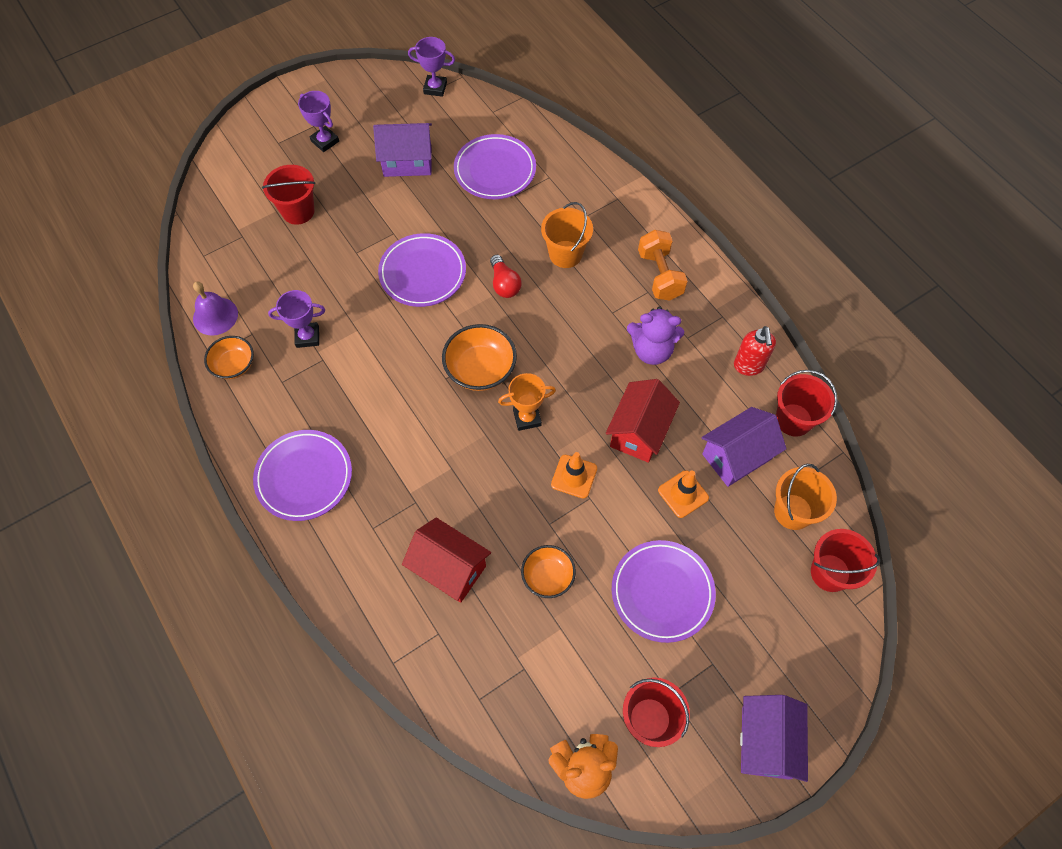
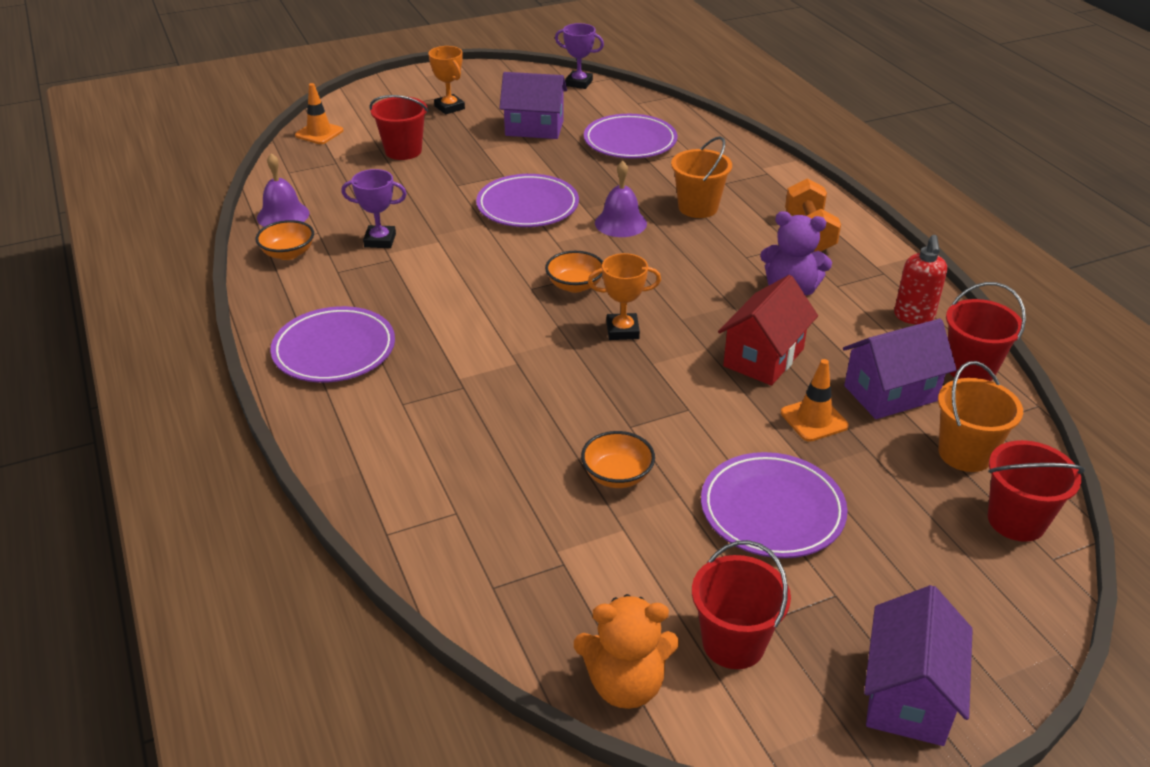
camera: 10 degrees right, 25 degrees down
purple trophy [298,91,339,152] -> orange trophy [428,46,465,115]
red house [402,518,491,602] -> none
orange bowl [442,324,517,391] -> orange bowl [545,251,603,293], size x0.66
red light bulb [490,255,521,298] -> purple bell [595,161,647,237]
orange traffic cone [551,452,597,499] -> orange traffic cone moved to [295,83,344,144]

